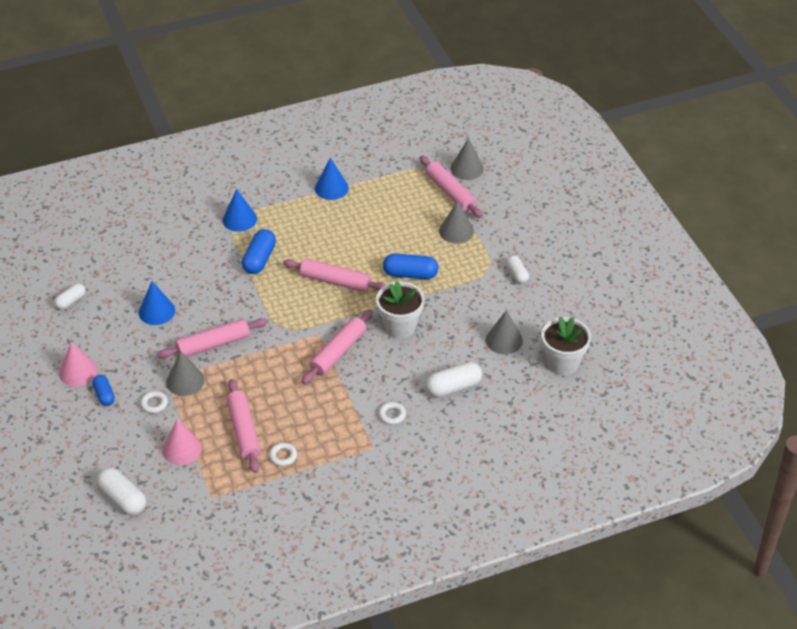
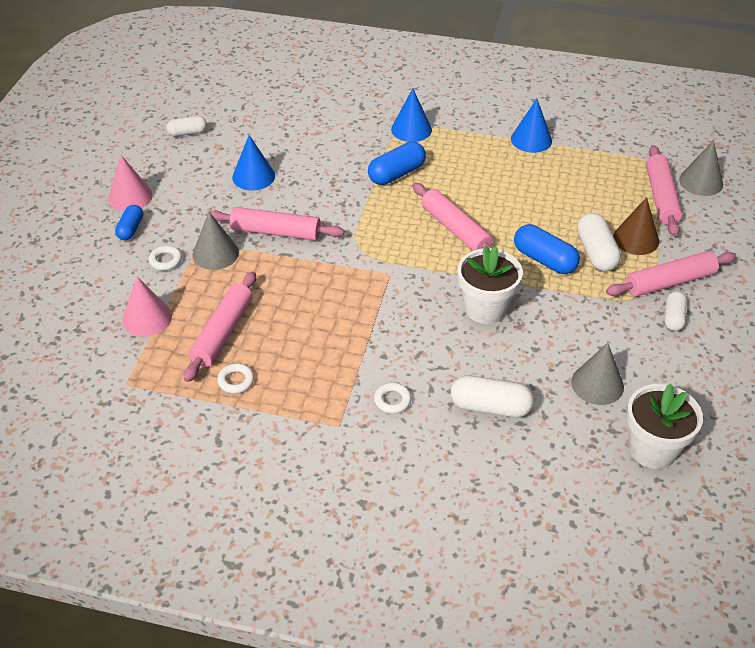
camera: 35 degrees right, 0 degrees up
white capsule [96,467,146,515] -> white capsule moved to [577,213,621,271]
pink rolling pin [302,309,373,384] -> pink rolling pin moved to [606,251,737,297]
grey cone [439,201,474,244] -> brown cone [613,197,659,255]

